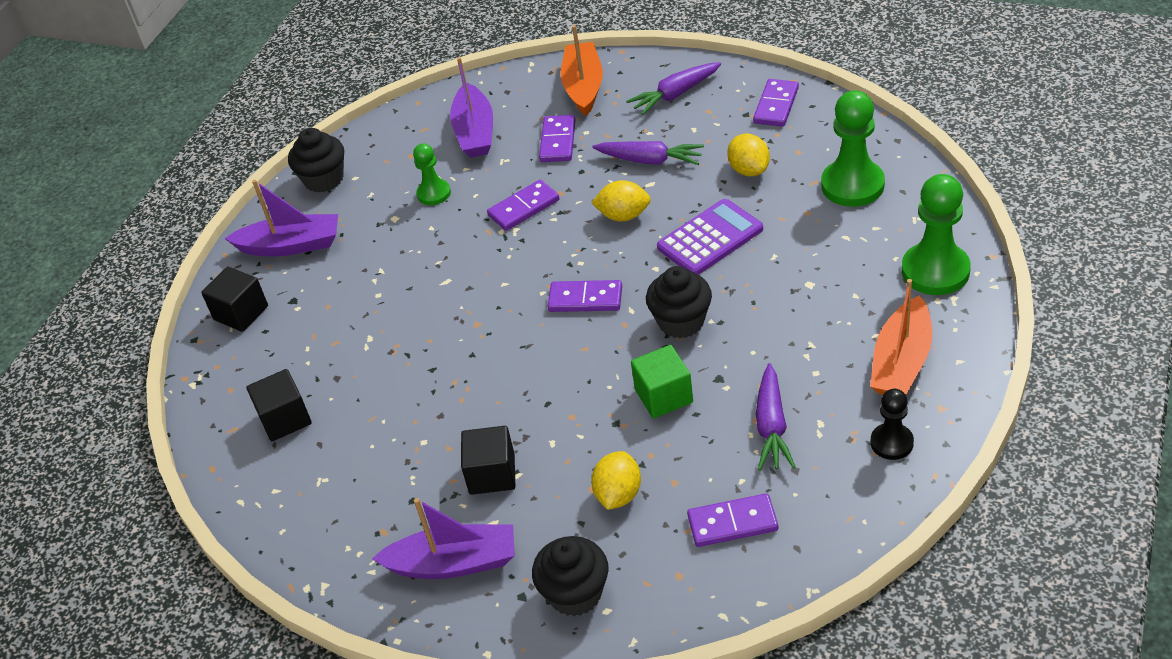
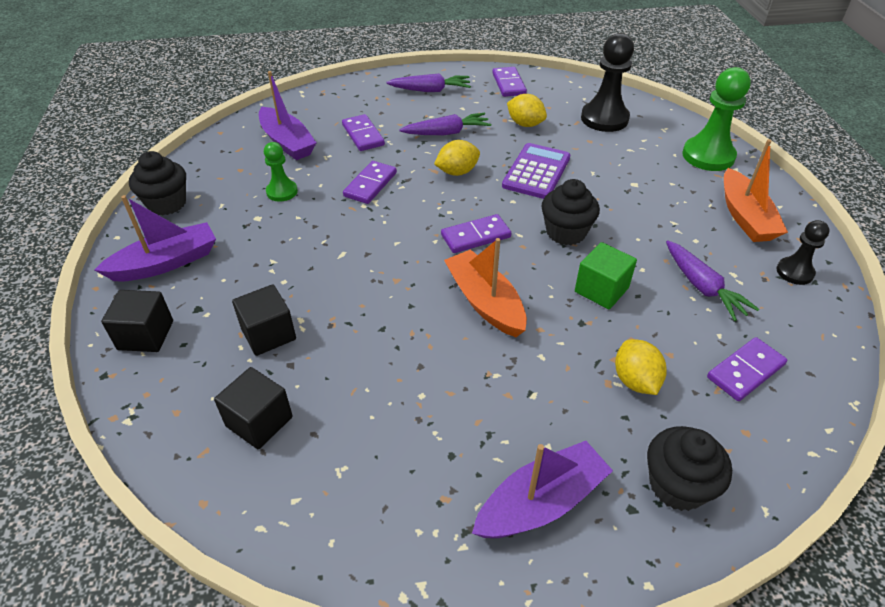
camera: 35 degrees left, 0 degrees up
black cube [461,426,515,495] -> black cube moved to [232,284,296,356]
orange boat [561,25,603,116] -> orange boat moved to [444,238,527,337]
purple carrot [626,62,721,115] -> purple carrot turned 120 degrees counterclockwise [386,74,471,92]
green pawn [821,91,885,207] -> black pawn [581,33,634,132]

